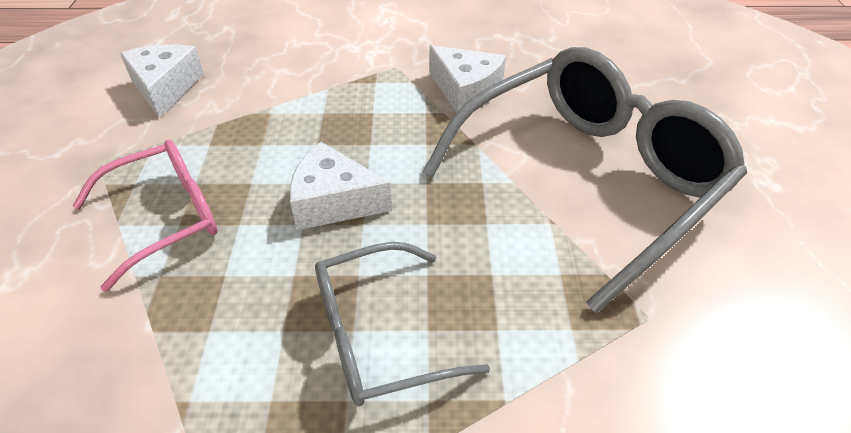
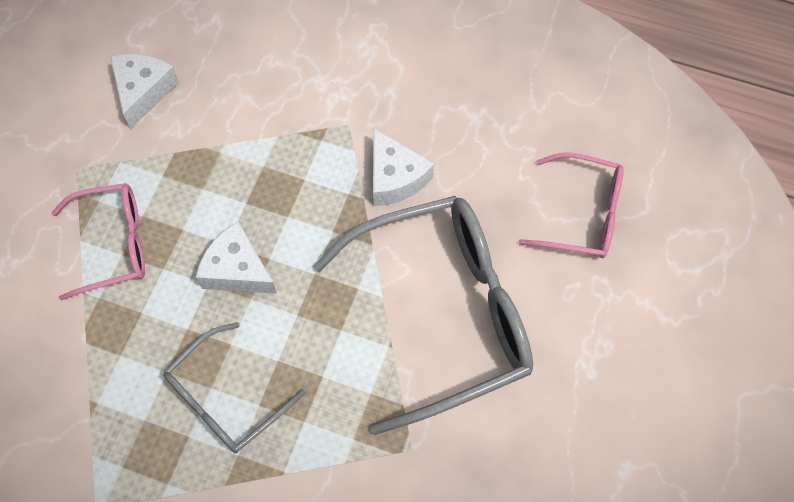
camera: 20 degrees right, 20 degrees up
grey glasses [315,242,490,406] -> grey glasses turned 45 degrees counterclockwise [163,322,305,453]
none -> pink glasses [519,152,624,258]

